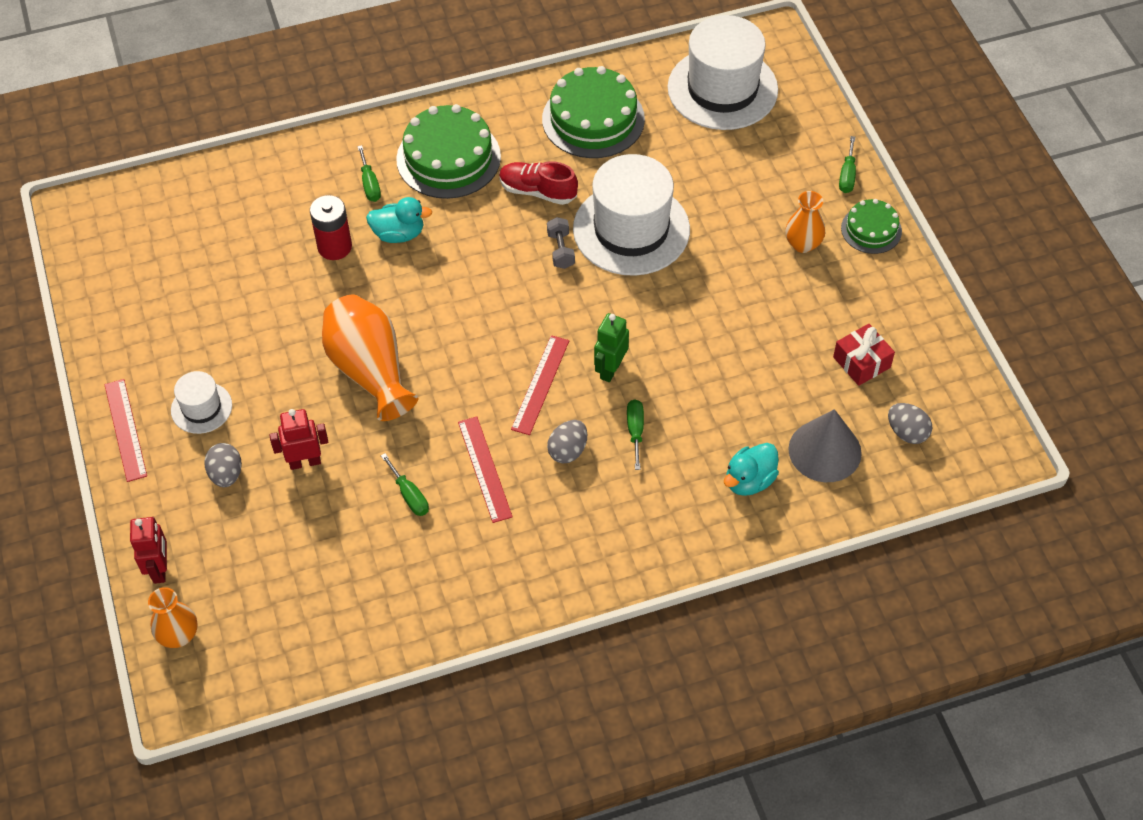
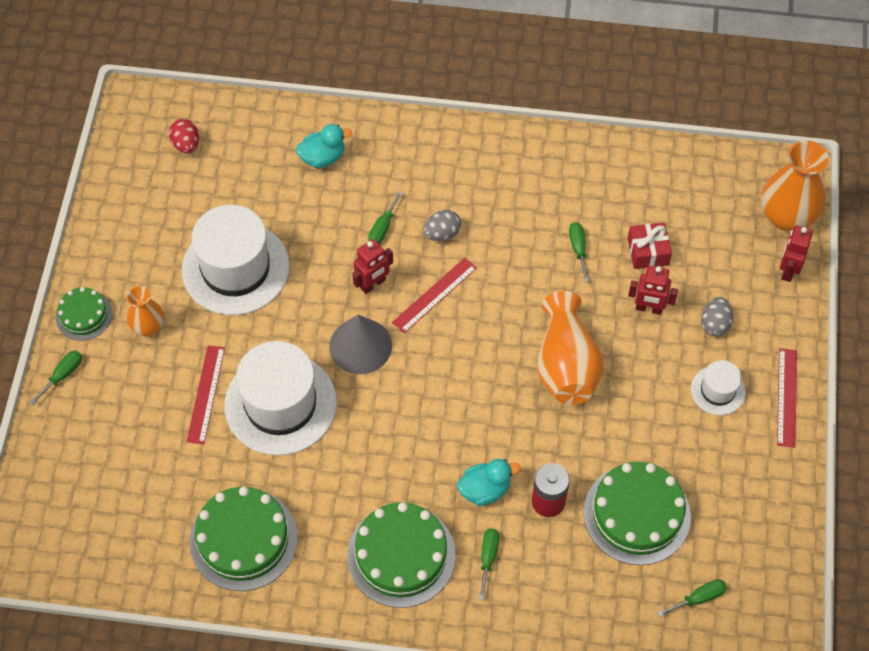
camera: 155 degrees left, 5 degrees up
orange vase [148,587,197,648] -> orange vase [761,140,829,231], size x1.75
turquoise duck [366,197,432,243] -> turquoise duck turned 135 degrees clockwise [457,459,520,506]
red ruler [458,417,513,523] -> red ruler moved to [186,345,225,444]
red shoe [499,161,578,205] -> none
grey dumbbell [547,217,575,269] -> none
green robot [594,313,629,382] -> red robot [352,239,393,294]
white hat [668,15,778,130] -> white hat moved to [182,205,289,315]
grey cone [788,409,862,482] -> grey cone moved to [329,315,392,374]
red gift [833,324,895,386] -> red gift moved to [628,222,672,269]
grey egg [888,403,932,444] -> red egg [169,119,199,153]
none -> green cake [584,462,691,565]
none -> green screwdriver [658,579,727,617]

